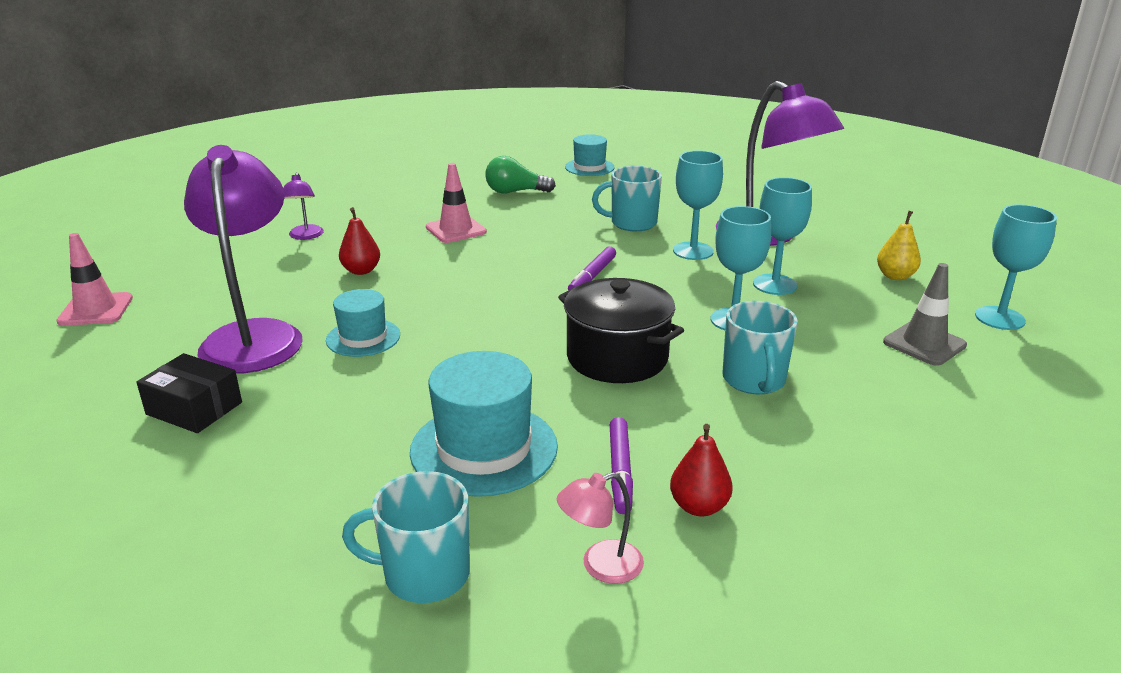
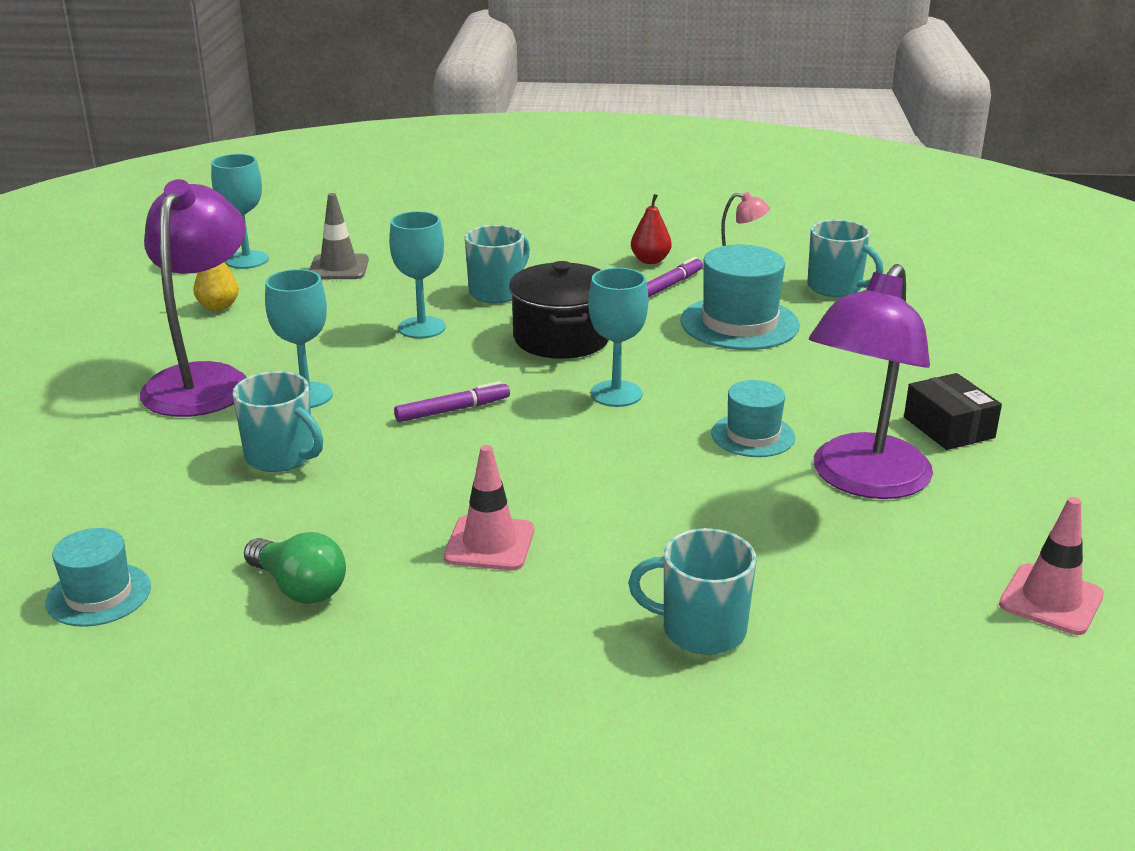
camera: 140 degrees left, 0 degrees up
purple lamp [283,172,324,240] -> turquoise mug [628,528,756,655]
red pear [339,207,380,275] -> none
turquoise goblet [753,177,812,295] -> turquoise goblet moved to [588,268,648,407]

